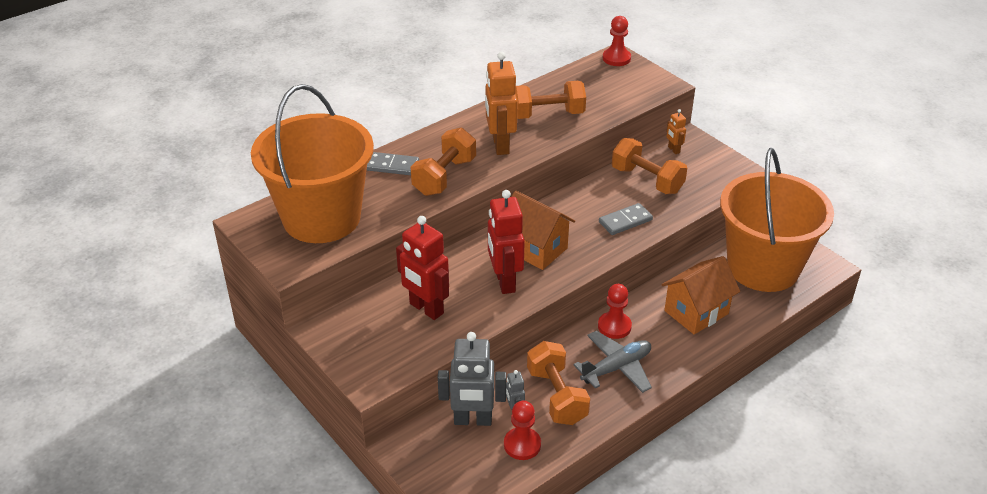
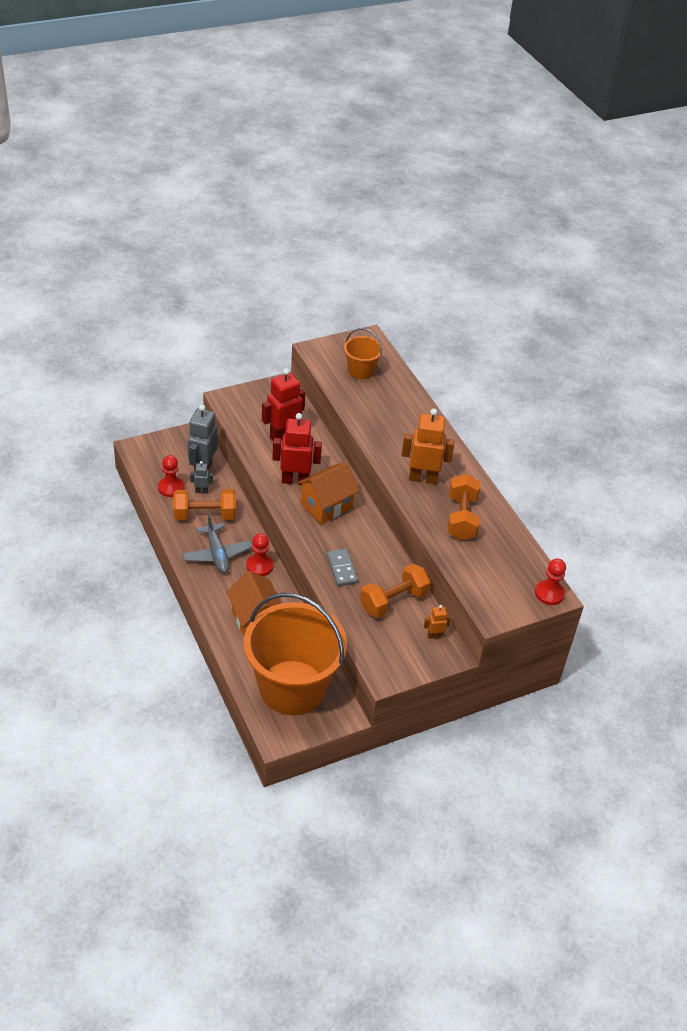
camera: 100 degrees right, 5 degrees up
orange bucket [251,84,374,243] -> orange bucket [344,328,383,379], size x0.46
grey domino [367,152,419,175] -> none
orange dumbbell [410,128,476,196] -> none

